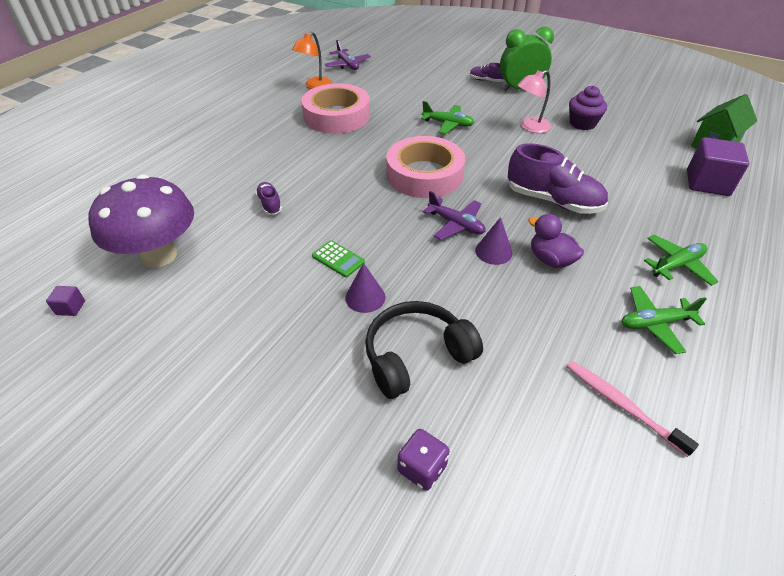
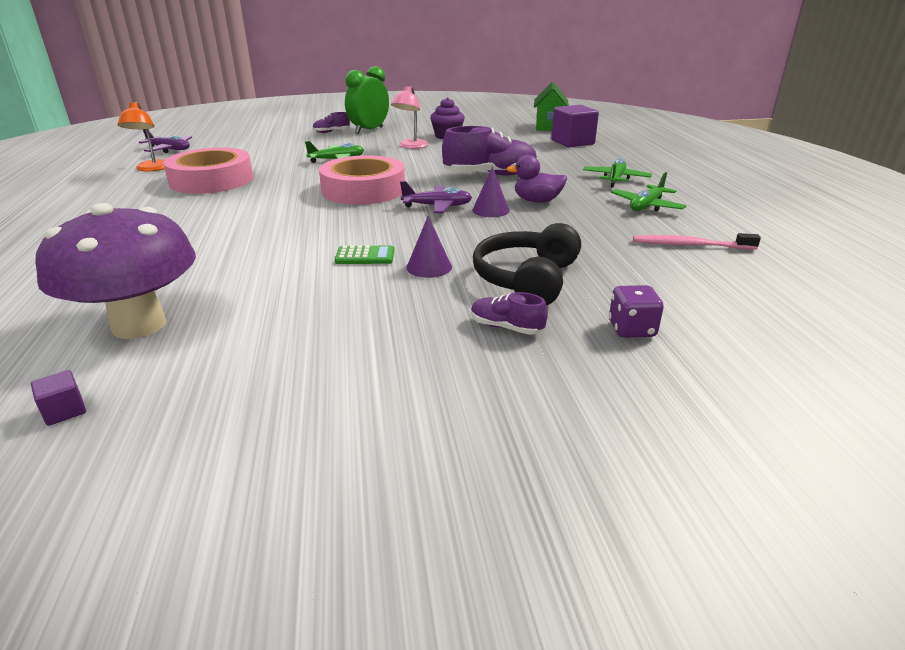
camera: 40 degrees left, 15 degrees down
purple shoe [255,182,282,215] -> purple shoe moved to [471,292,548,335]

